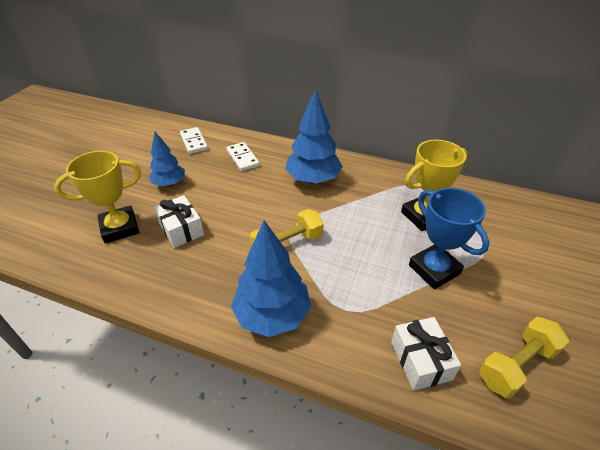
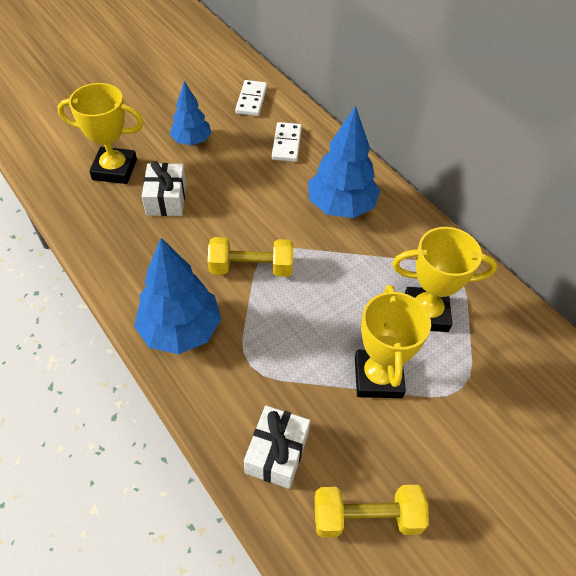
camera: 30 degrees right, 10 degrees up
blue trophy [409,188,489,289] -> yellow trophy [355,285,431,398]

